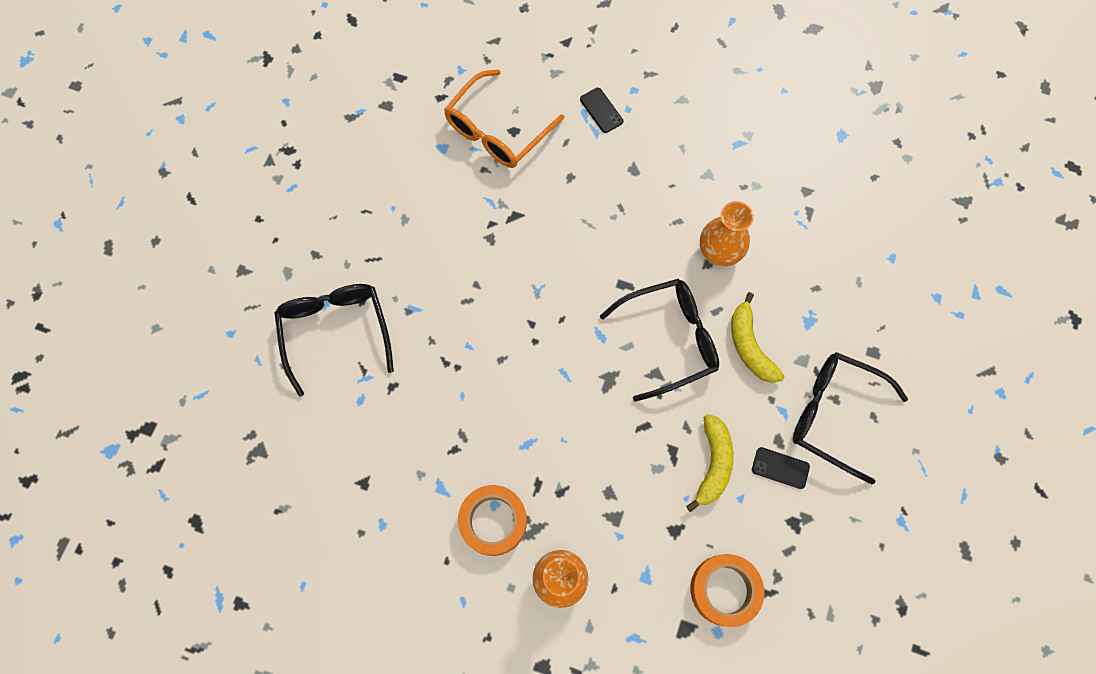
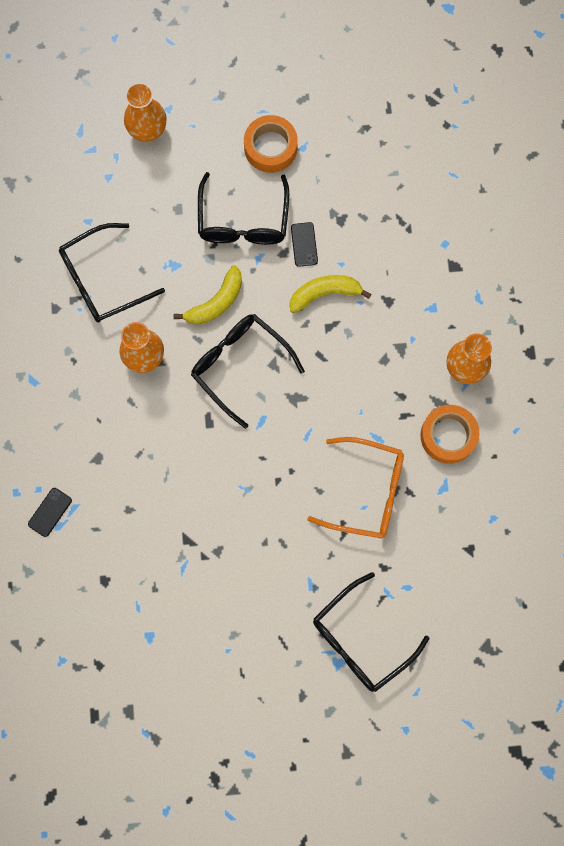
camera: 115 degrees left, 5 degrees up
orange glasses [444,69,564,168] -> orange glasses moved to [307,437,404,539]
orange tape [690,554,764,627] -> orange tape moved to [244,115,298,173]
none -> black glasses [59,223,165,322]
none -> orange vase [124,83,167,142]

